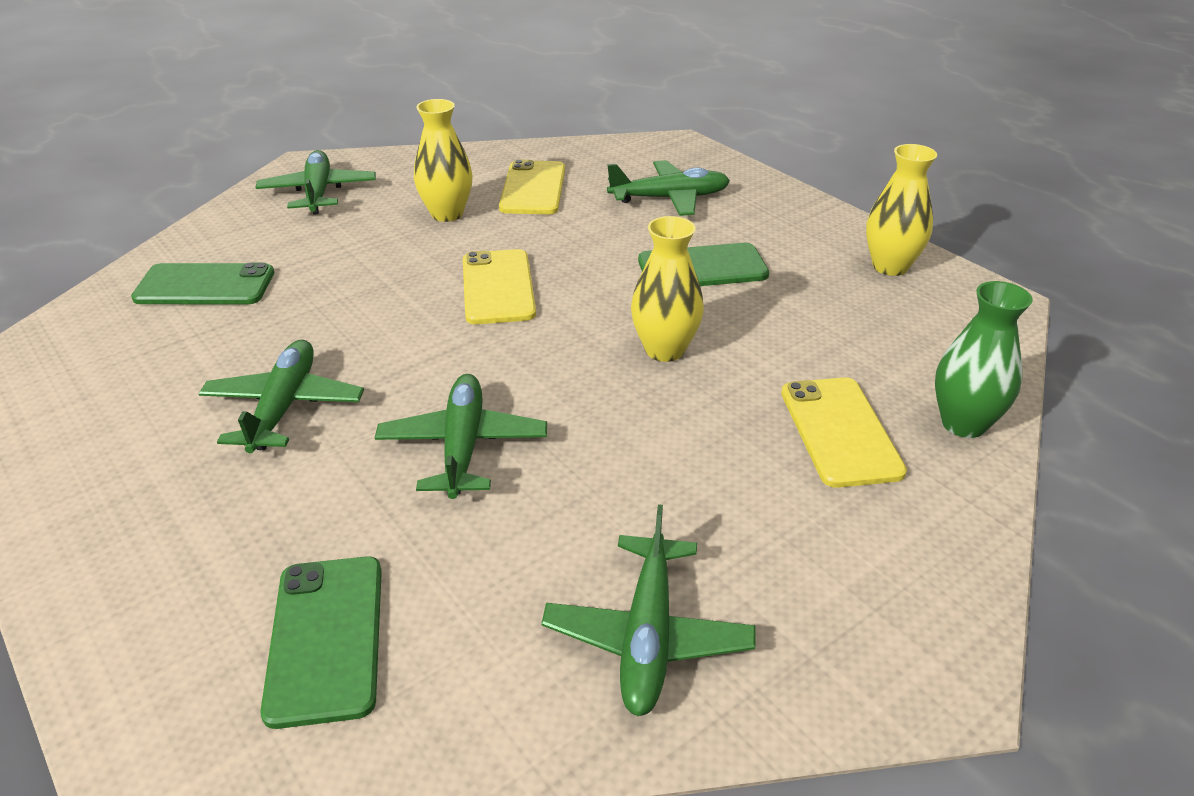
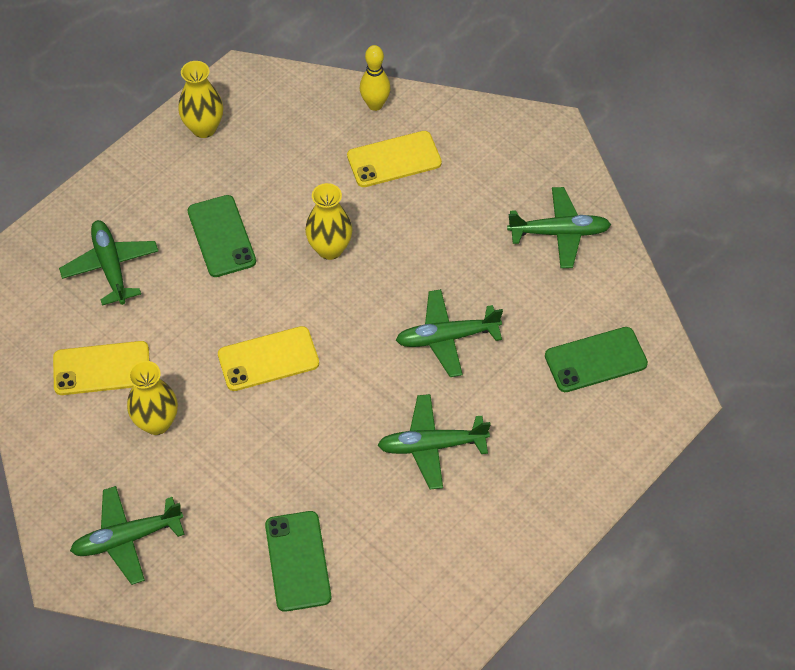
camera: 100 degrees left, 20 degrees up
green vase [935,281,1033,438] -> yellow bowling pin [360,45,391,111]

